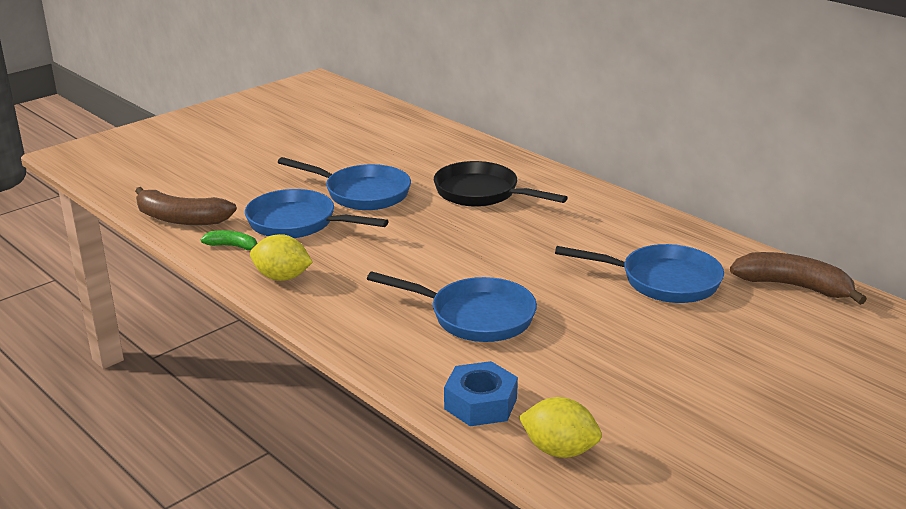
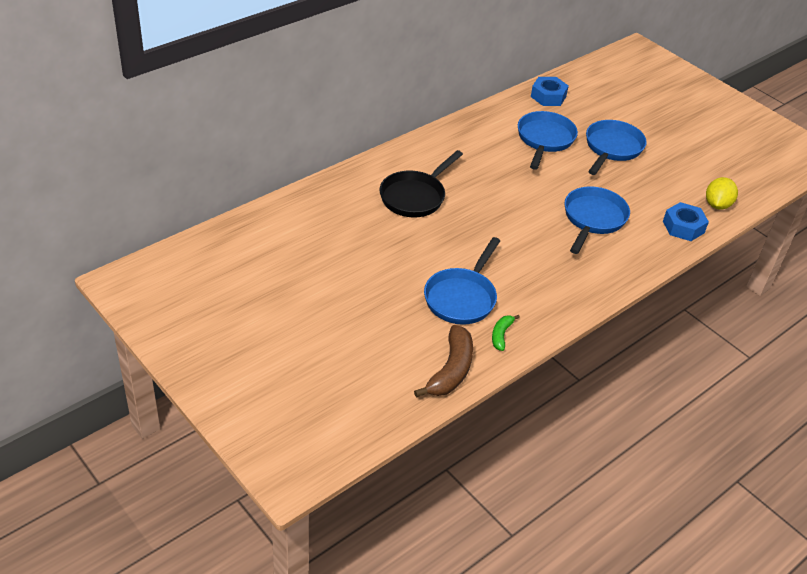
camera: 90 degrees left, 15 degrees up
yellow lemon [250,234,313,281] -> none
blue pan [278,157,411,210] -> blue pan moved to [586,120,647,175]
brown banana [730,252,867,305] -> blue nut [531,77,569,106]

